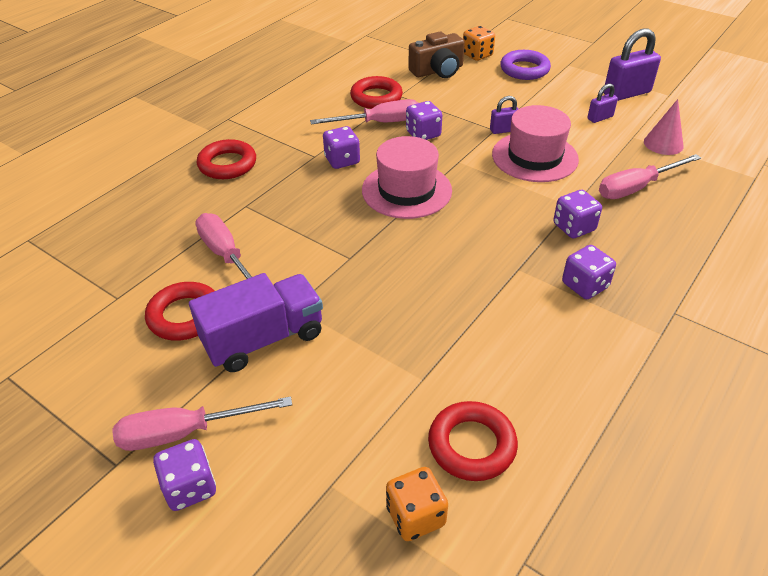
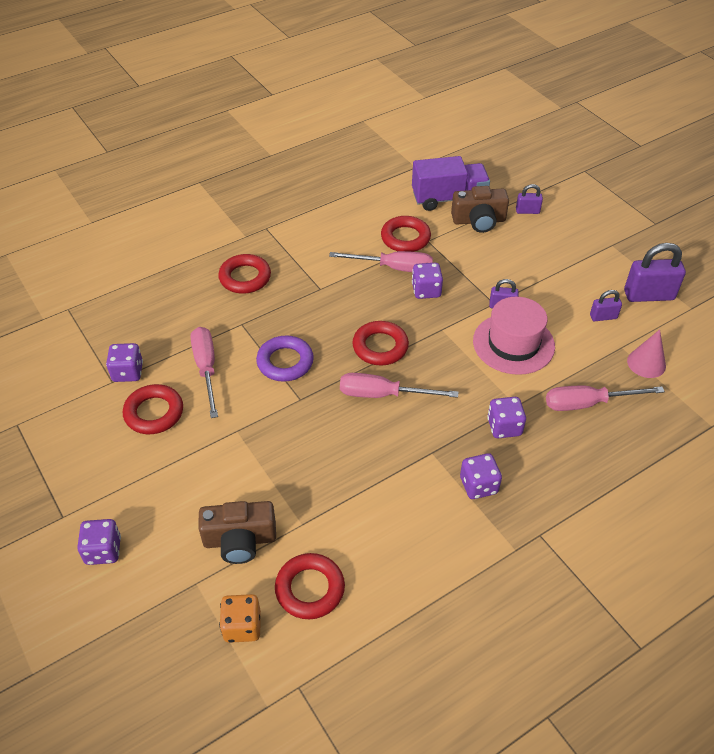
camera: 20 degrees right, 5 degrees up
pink screwdriver [112,396,292,451] -> pink screwdriver moved to [340,373,458,398]
purple truck [189,273,323,372] -> purple truck moved to [412,156,490,211]
purple dice [323,126,360,169] -> purple dice moved to [106,343,143,382]
pink hat [362,136,452,219] -> red ring [352,321,409,366]
orange dice [463,26,495,61] -> purple padlock [516,184,543,214]
purple ring [501,50,551,80] -> purple ring moved to [256,336,314,382]
none -> brown camera [198,501,276,564]

